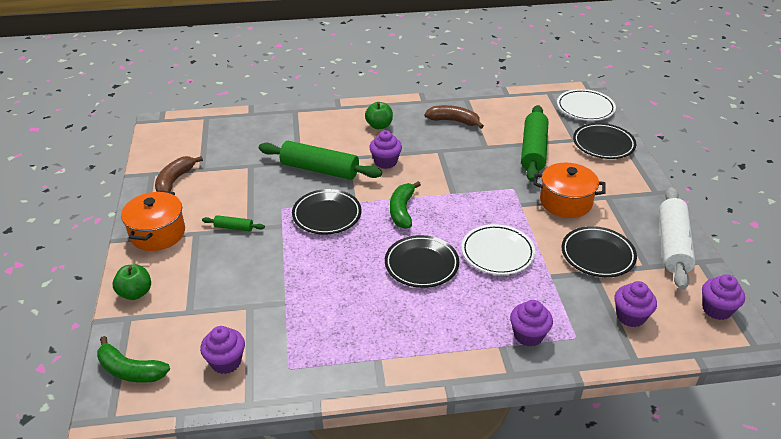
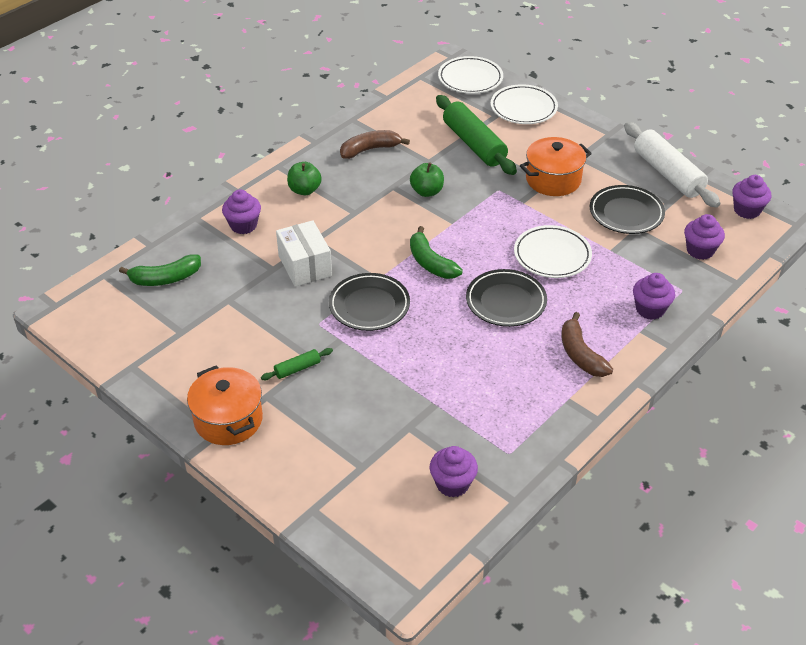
camera: 40 degrees left, 5 degrees up
green banana [97,336,170,383] -> green banana moved to [119,254,201,286]
green apple [113,264,151,300] -> green apple moved to [410,162,444,197]
brown banana [155,156,203,192] -> brown banana moved to [562,312,613,377]
green rolling pin [259,141,382,180] -> white box [276,220,332,287]
purple cupcake [369,130,402,169] -> purple cupcake moved to [222,189,261,234]
black plate [573,123,636,159] -> white plate [491,84,558,124]

